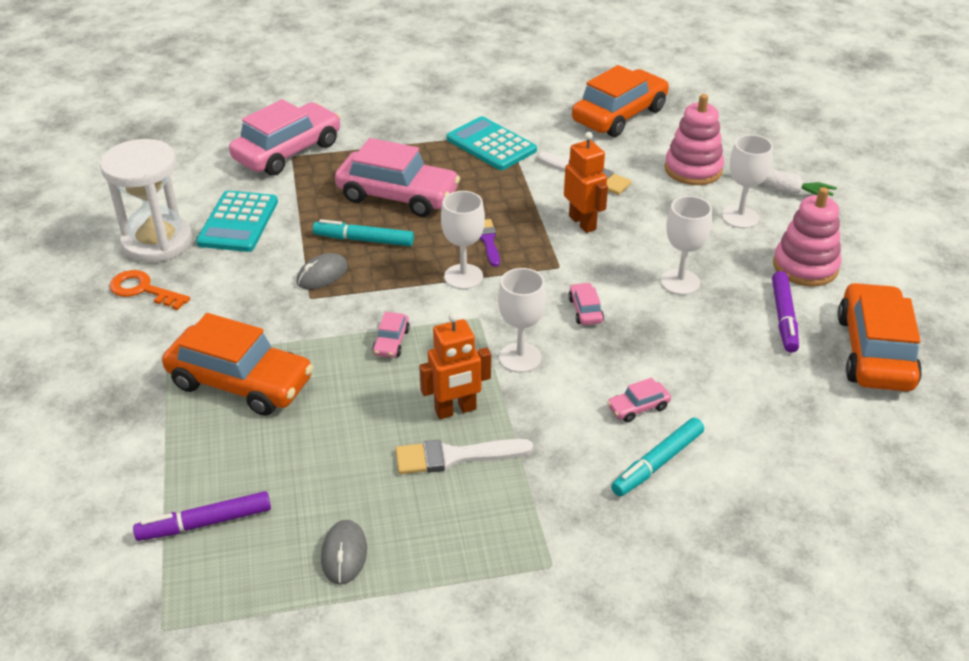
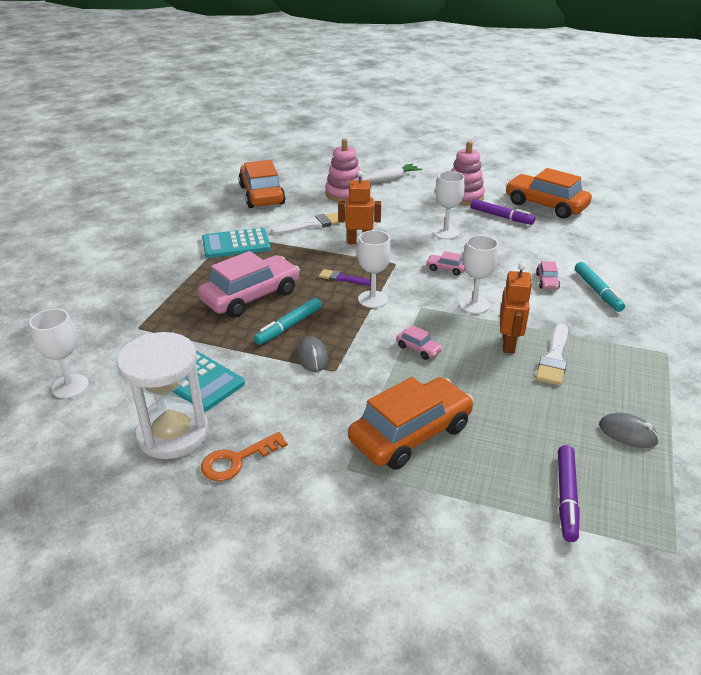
camera: 60 degrees left, 5 degrees down
pink car [229,99,341,176] -> none
white goblet [722,135,773,228] -> white goblet moved to [29,309,89,399]

